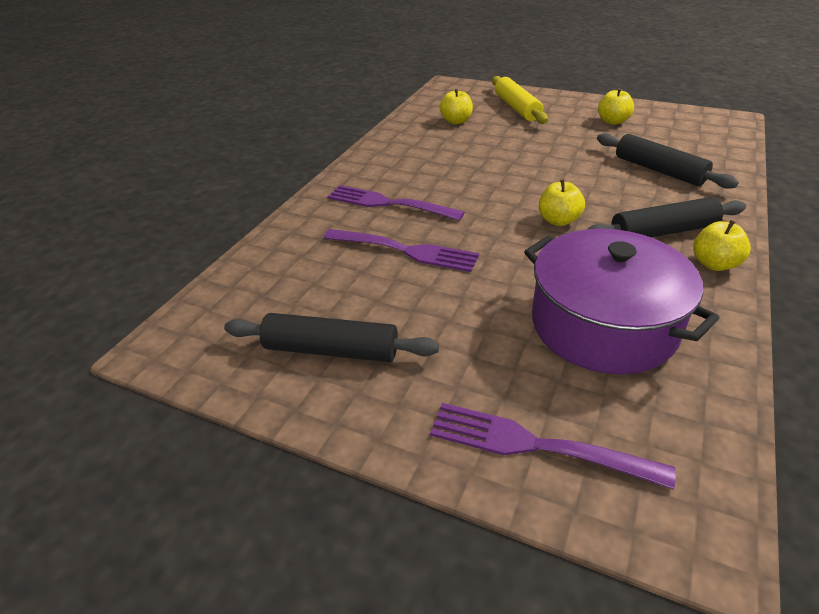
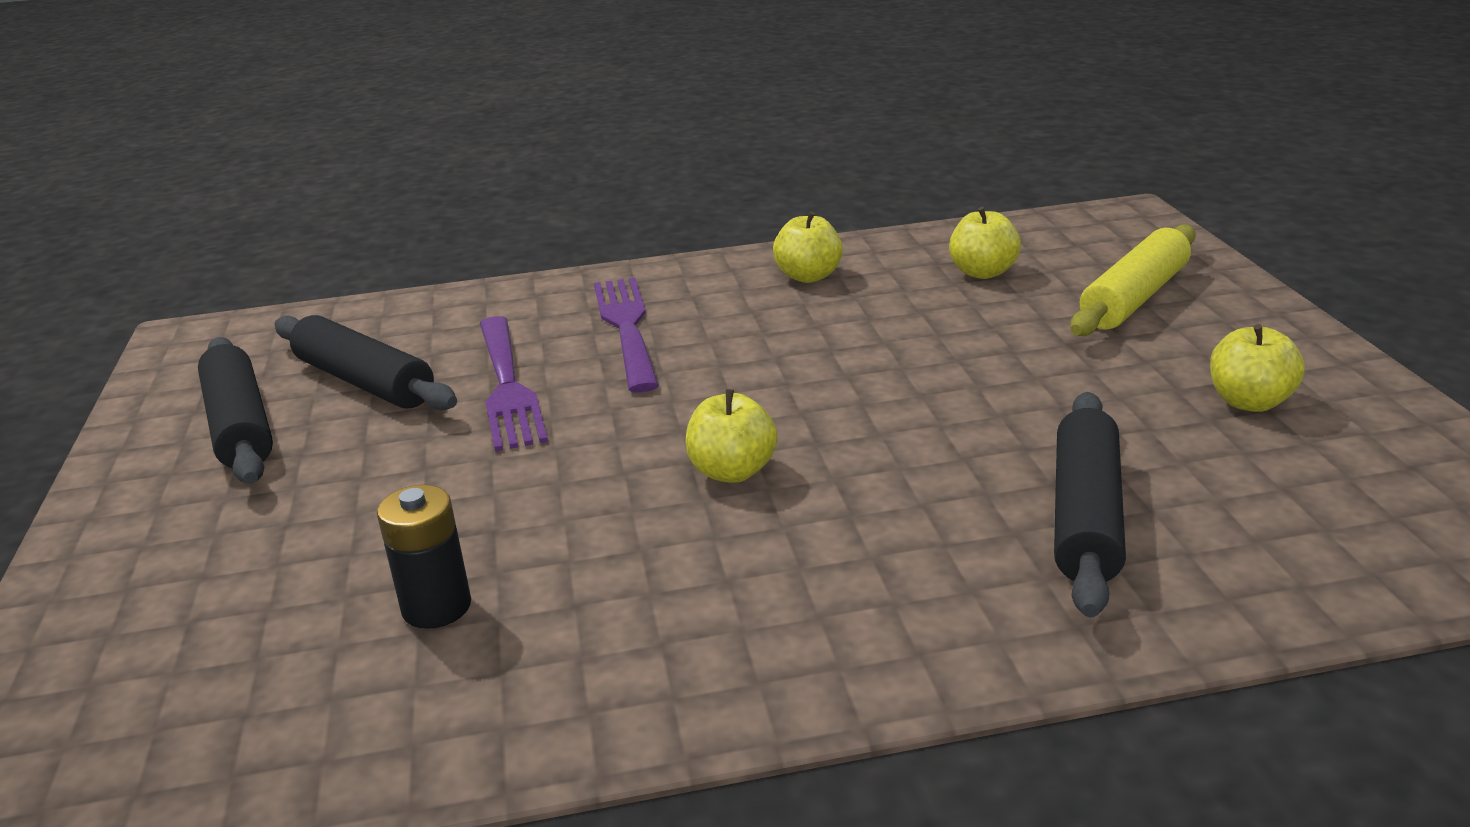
camera: 55 degrees right, 10 degrees down
purple fork [430,403,676,490] -> none
purple pot [524,229,719,374] -> black battery [377,485,471,629]
black rolling pin [588,197,746,237] -> black rolling pin moved to [274,315,457,410]
yellow apple [693,220,751,271] -> yellow apple moved to [773,211,843,283]

